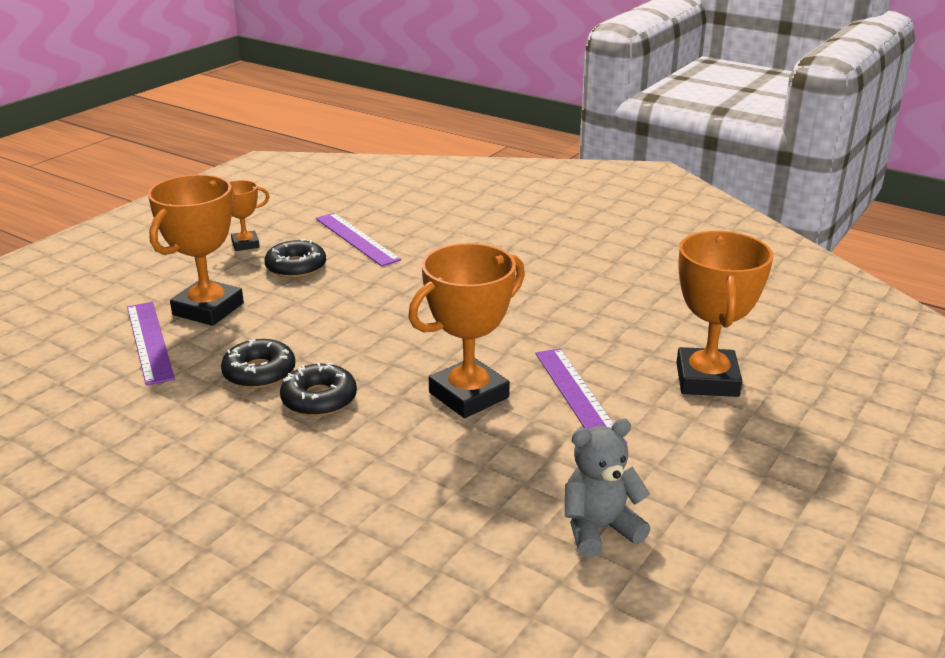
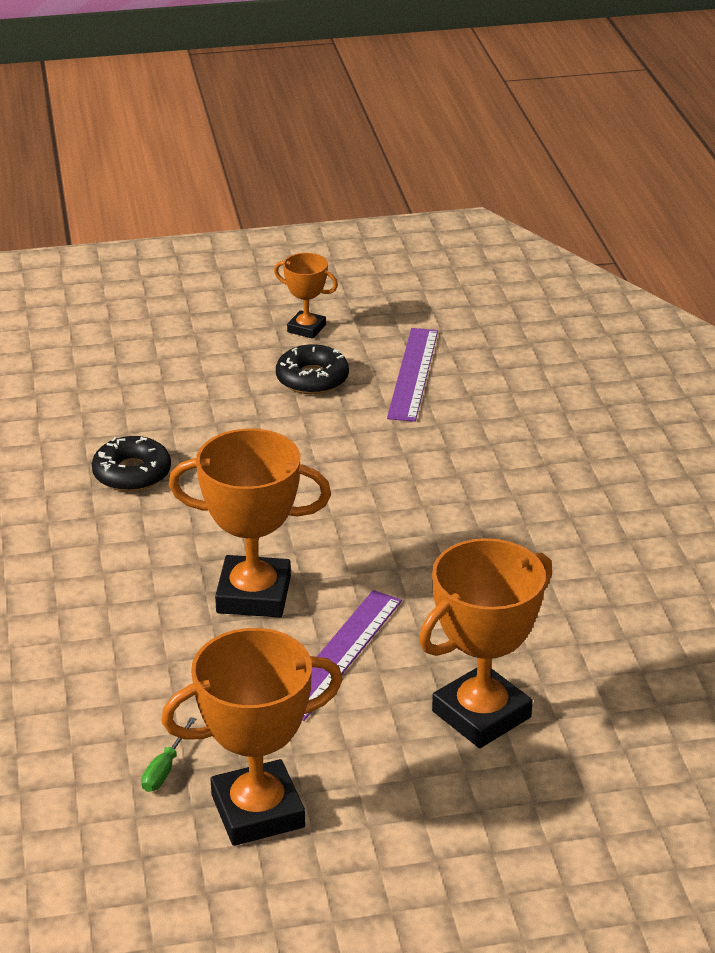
camera: 45 degrees right, 5 degrees up
purple ruler [127,302,175,386] -> none
orange trophy [148,174,244,326] -> orange trophy moved to [161,628,343,846]
black donut [280,363,357,417] -> none
grey teddy bear [565,419,650,557] -> green screwdriver [141,717,196,792]

